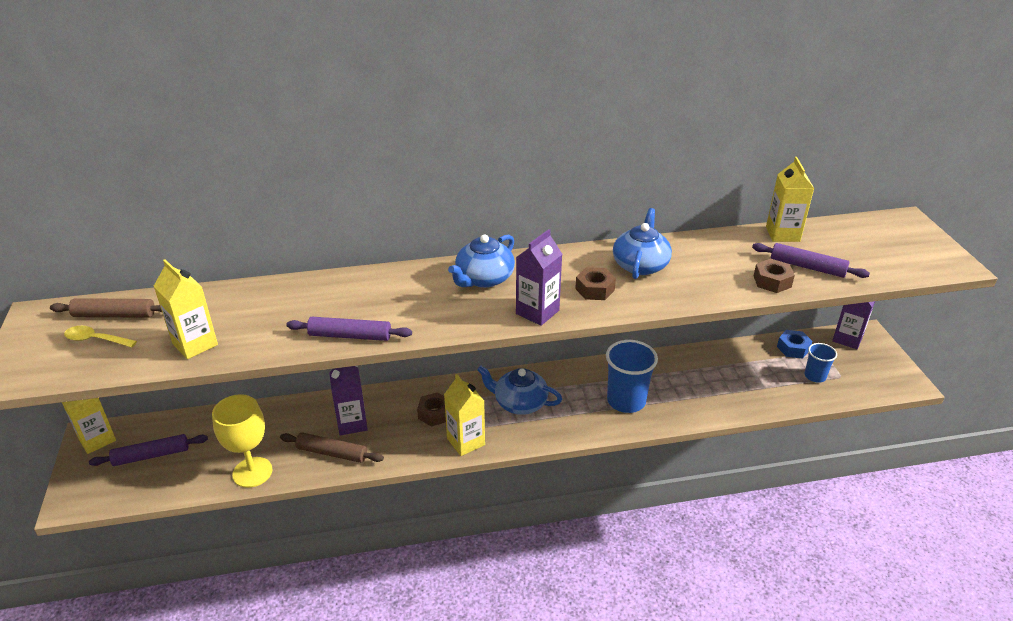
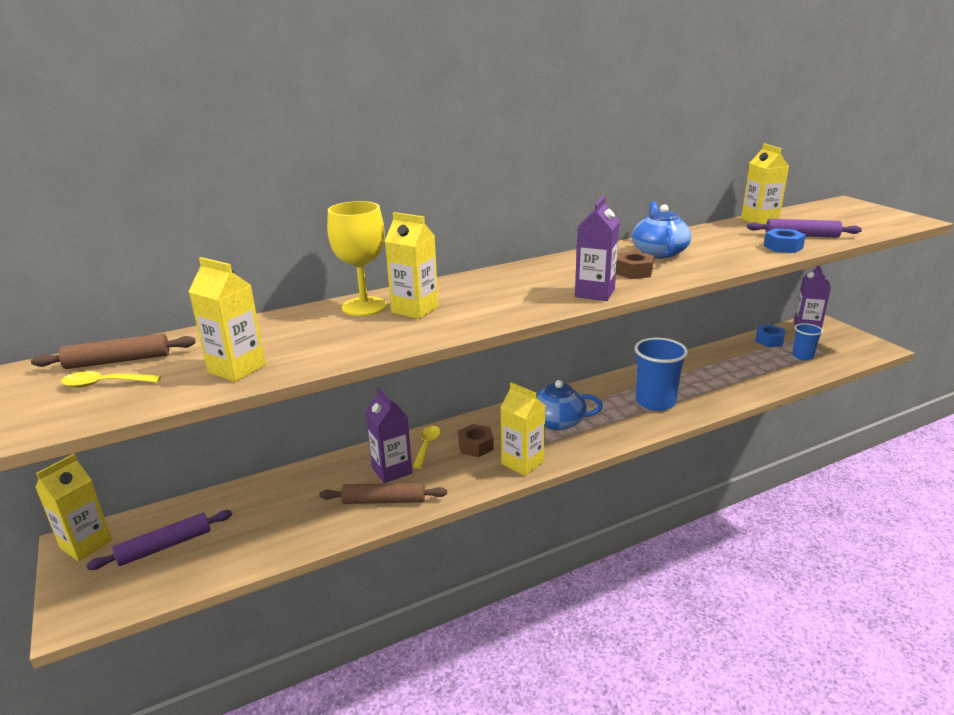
camera: 15 degrees left, 10 degrees down
yellow goblet [212,394,272,488] -> yellow goblet moved to [327,201,387,316]
purple rolling pin [287,317,412,341] -> none
blue teapot [448,234,515,288] -> none
brown nut [754,259,795,293] -> blue nut [764,228,806,253]
none -> yellow carton [385,212,438,319]
none -> yellow spoon [413,426,441,469]

